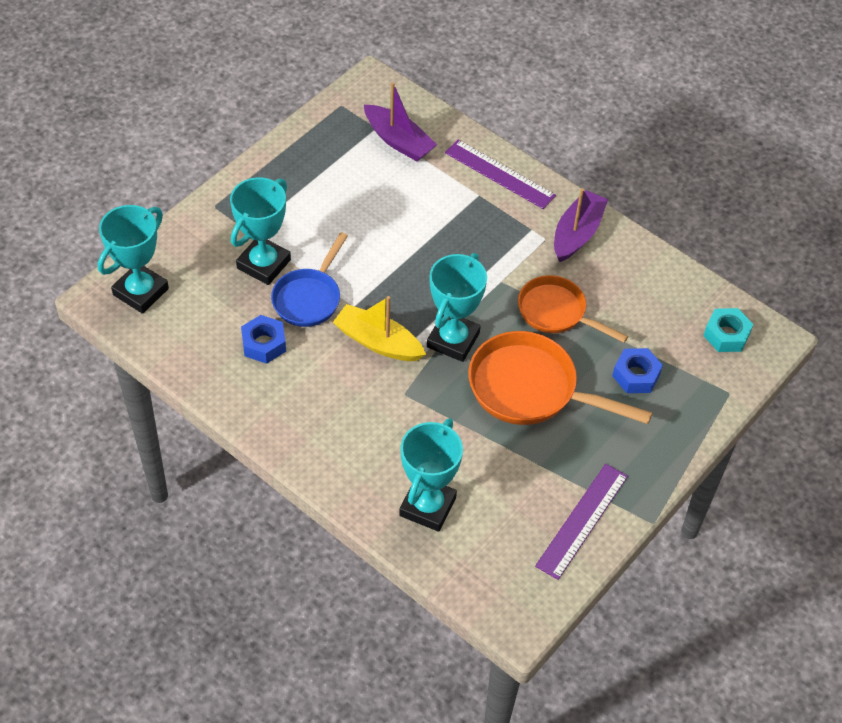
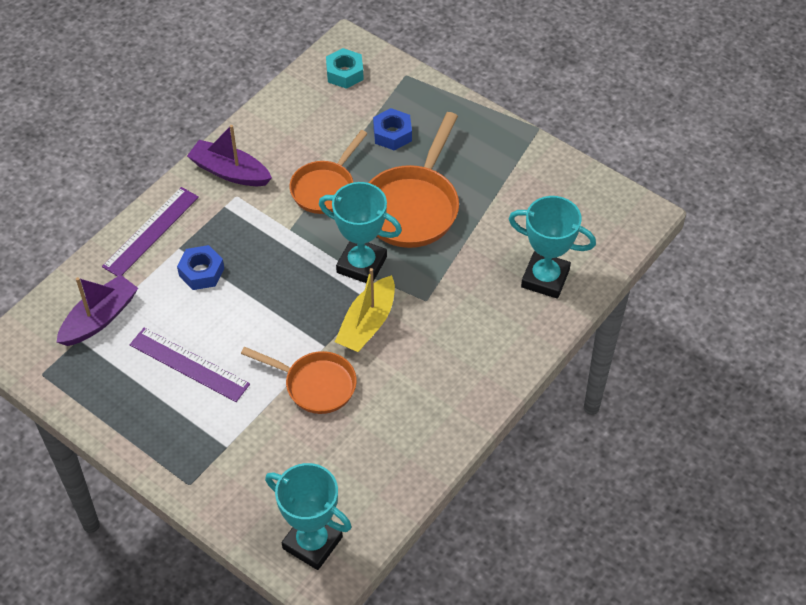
camera: 90 degrees left, 0 degrees up
turquoise trophy [230,177,291,285] -> none
blue nut [241,315,286,364] -> blue nut moved to [177,245,224,290]
blue pan [271,232,348,327] -> orange pan [241,347,357,414]
purple ruler [535,464,628,580] -> purple ruler moved to [130,328,250,402]

